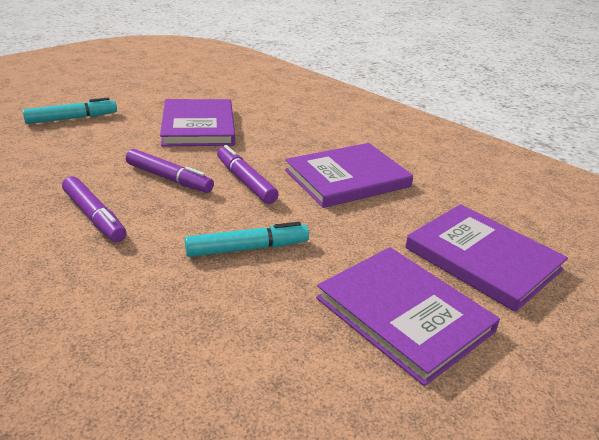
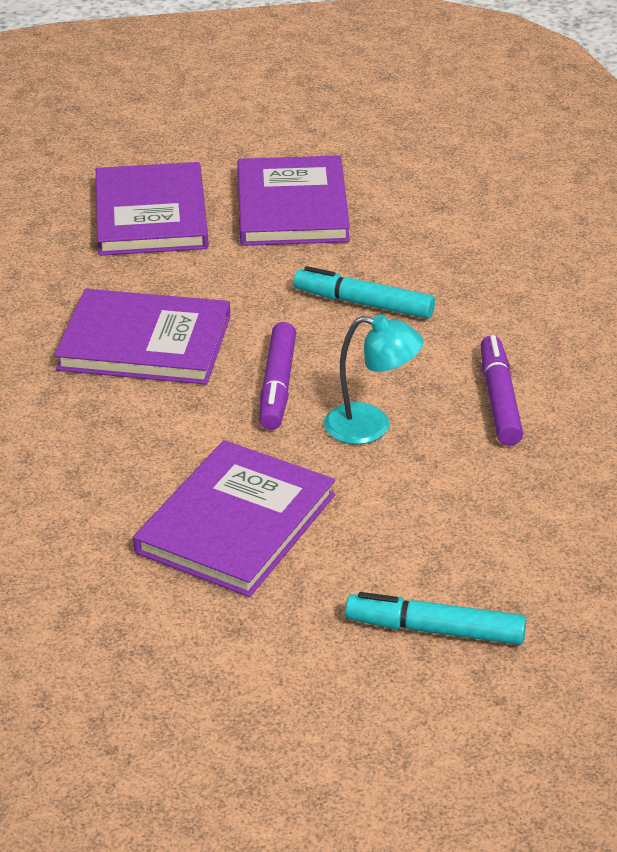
camera: 140 degrees left, 5 degrees up
purple marker [126,149,214,193] -> turquoise lamp [324,314,424,444]

